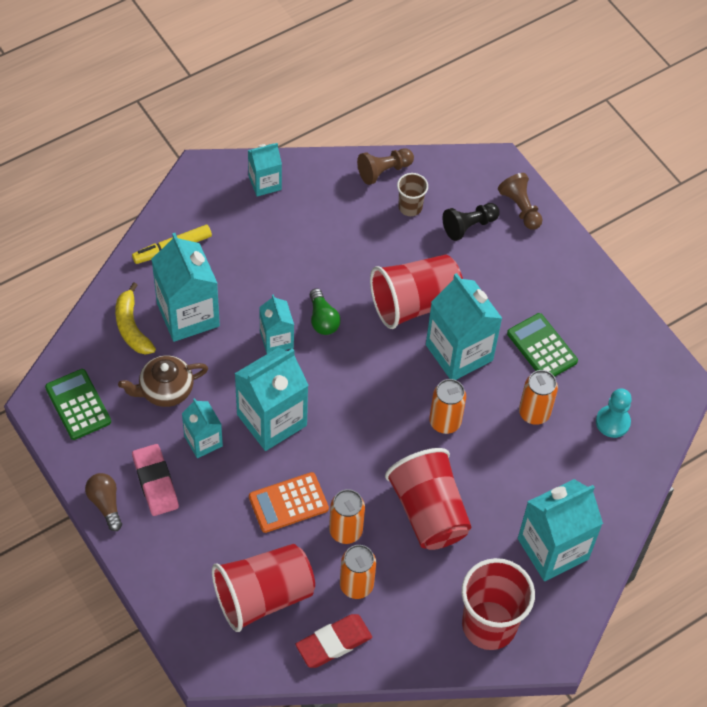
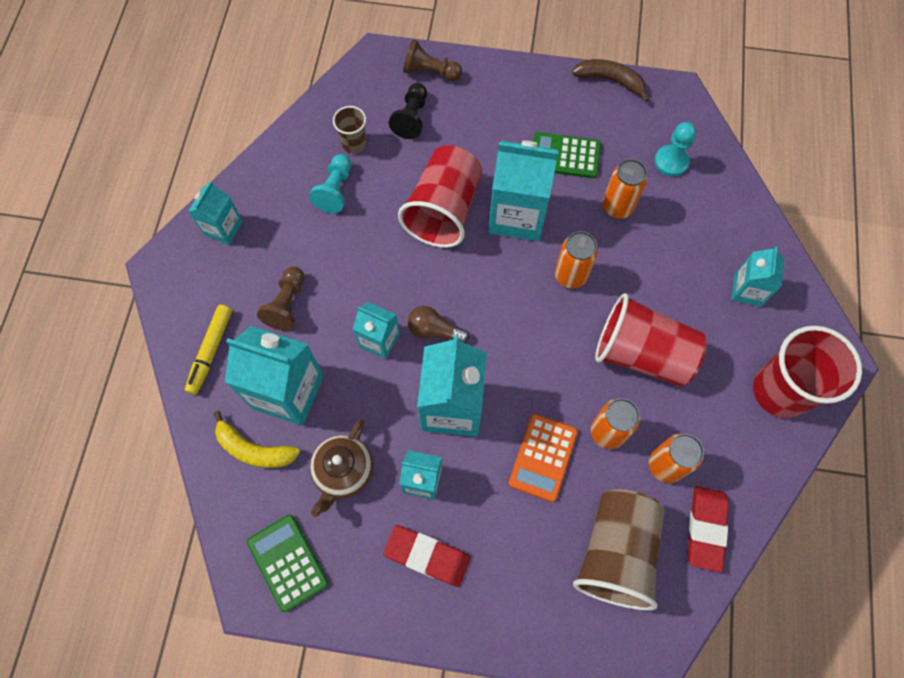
camera: 45 degrees left, 10 degrees up
green calculator [45,369,111,440] -> green calculator turned 45 degrees clockwise [247,515,329,612]
brown light bulb [85,473,122,531] -> brown light bulb moved to [408,306,469,343]
pink eraser [132,444,179,516] -> red eraser [383,525,470,587]
red cup [212,544,315,632] -> brown cup [573,489,665,611]
green light bulb [310,288,340,335] -> none
brown pawn [357,148,414,185] -> brown pawn moved to [257,267,305,331]
turquoise carton [518,479,603,581] -> turquoise carton [731,246,784,307], size x0.56
none -> turquoise pawn [309,154,351,213]
none -> brown banana [572,59,649,102]

